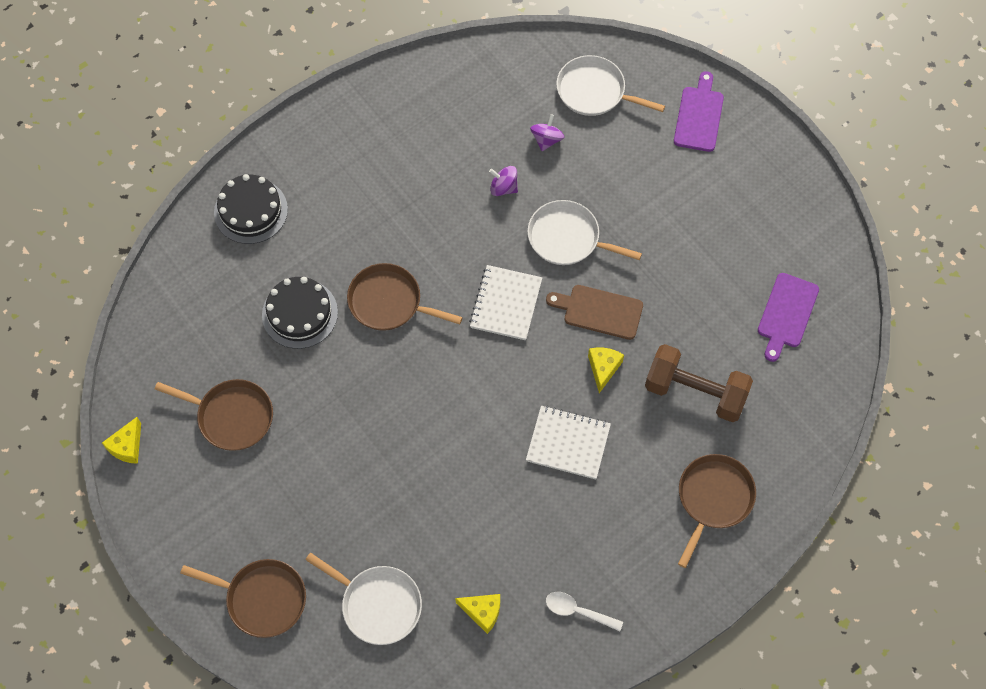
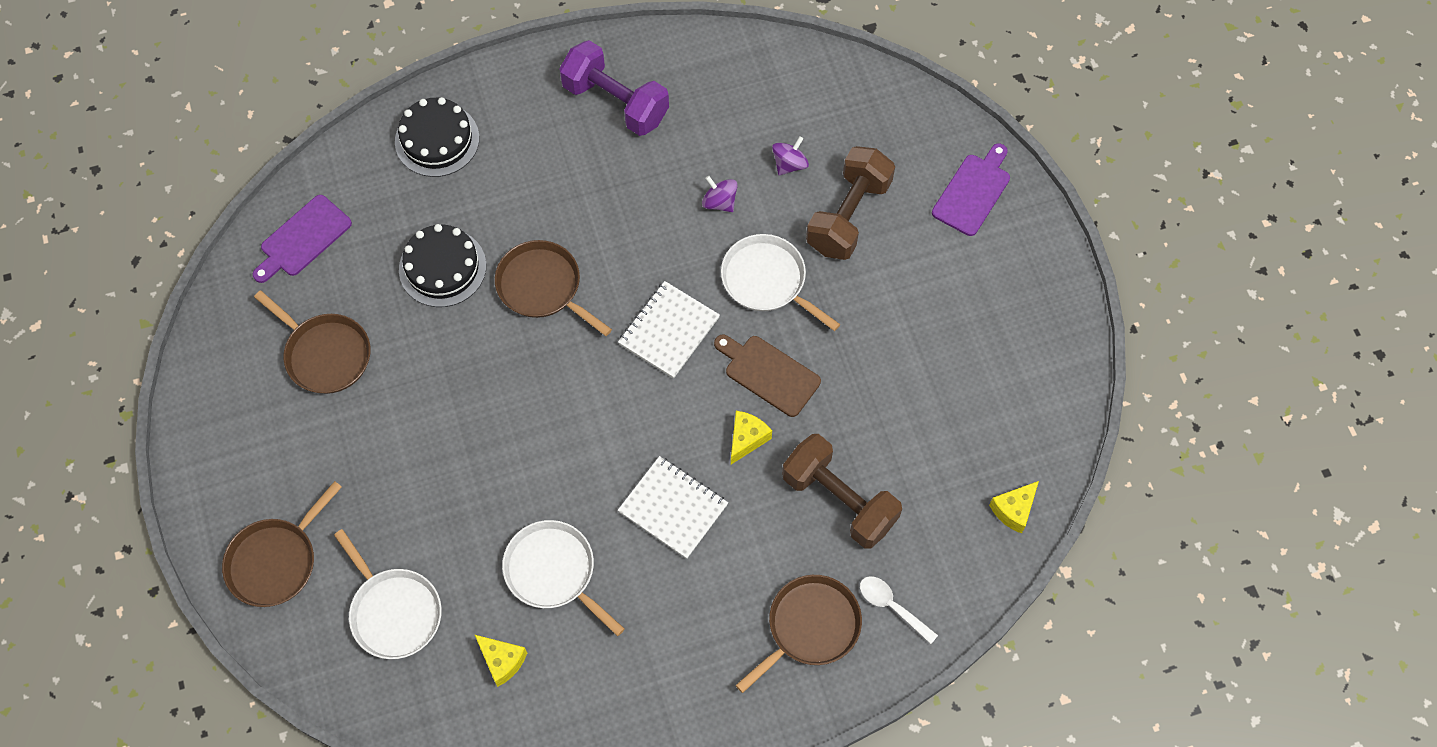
camera: 20 degrees right, 0 degrees up
yellow cheese [102,417,141,464] -> yellow cheese moved to [989,481,1039,534]
brown pan [180,559,306,638] -> brown pan turned 90 degrees clockwise [222,481,342,607]
white spoon [546,592,623,631] -> white spoon moved to [860,576,938,644]
white pan [556,55,665,116] -> white pan moved to [502,520,625,636]
purple cutting board [758,273,819,362] -> purple cutting board moved to [253,195,352,283]
none -> purple dumbbell [559,40,669,136]
none -> brown dumbbell [806,146,895,260]

